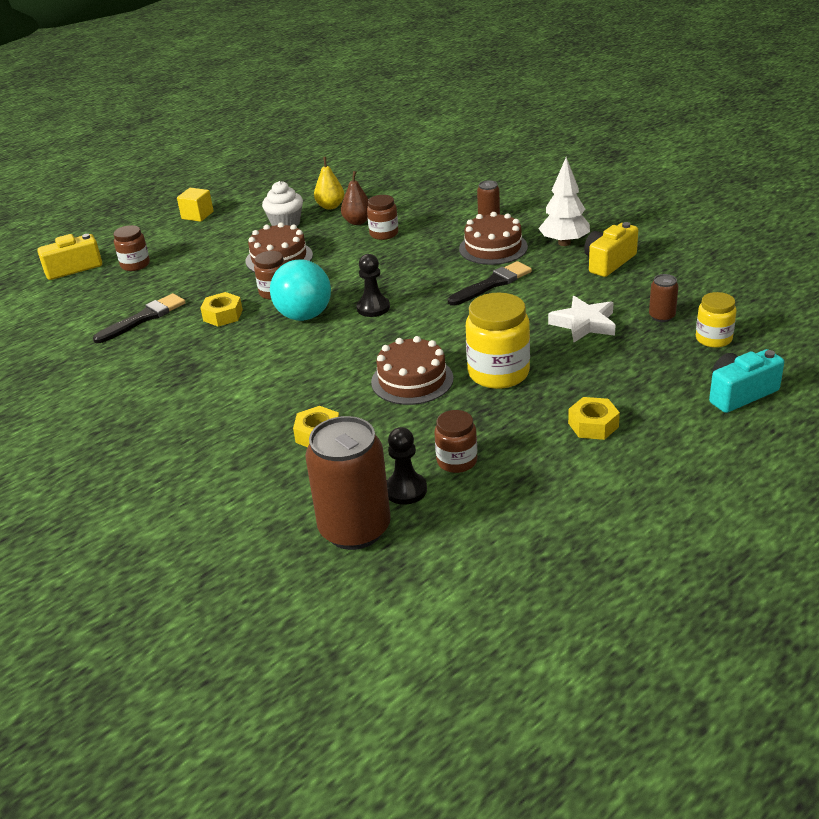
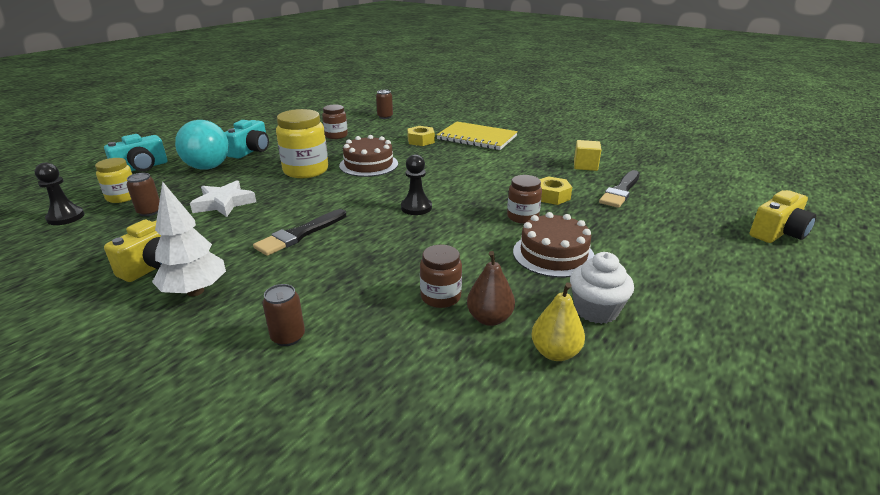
camera: 165 degrees right, 5 degrees down
brown jar [114,225,150,271] -> none
yellow cube [177,188,214,222] -> yellow cube moved to [574,140,601,171]
turquoise ball [270,260,331,321] -> turquoise ball moved to [175,120,229,170]
brown can [305,416,391,550] -> brown can [376,90,393,119], size x0.45
black pawn [387,427,427,505] -> black pawn moved to [35,163,84,225]
brown cake [459,212,528,265] -> none
yellow nut [568,397,620,440] -> turquoise camera [224,120,269,159]
none -> yellow notebook [437,121,518,150]

